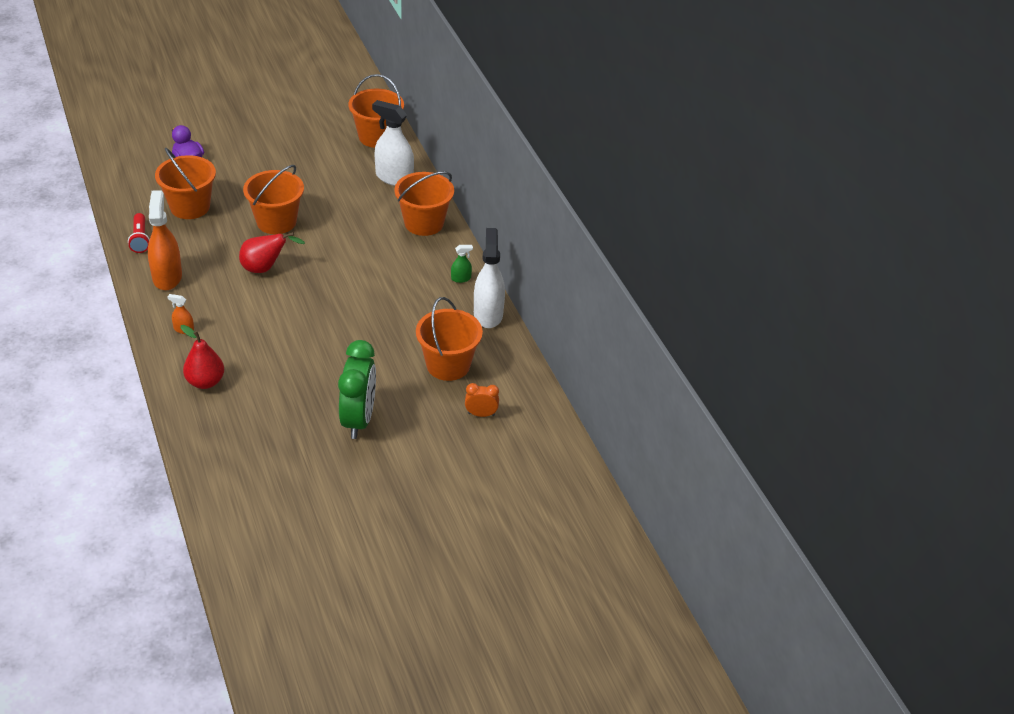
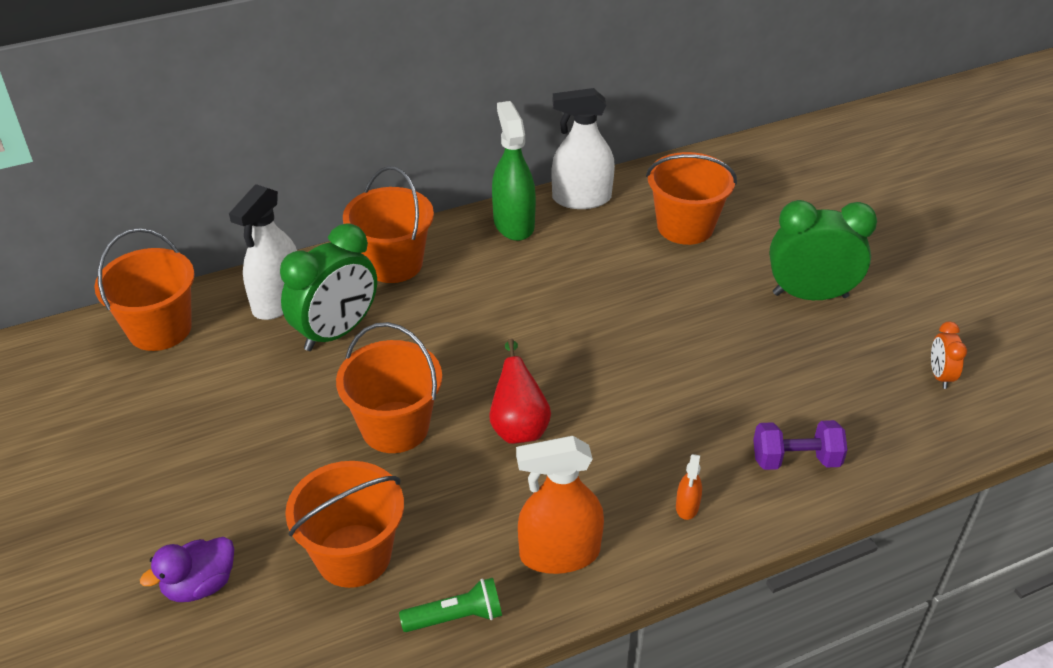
camera: 90 degrees left, 0 degrees up
red flashlight [128,213,150,253] -> green flashlight [399,578,502,632]
red pear [181,325,224,389] -> purple dumbbell [753,420,847,470]
green spray bottle [451,245,473,283] -> green spray bottle [492,101,536,241], size x2.19
orange clock [465,383,499,417] -> orange clock moved to [931,322,967,389]
none -> green clock [280,223,377,351]

